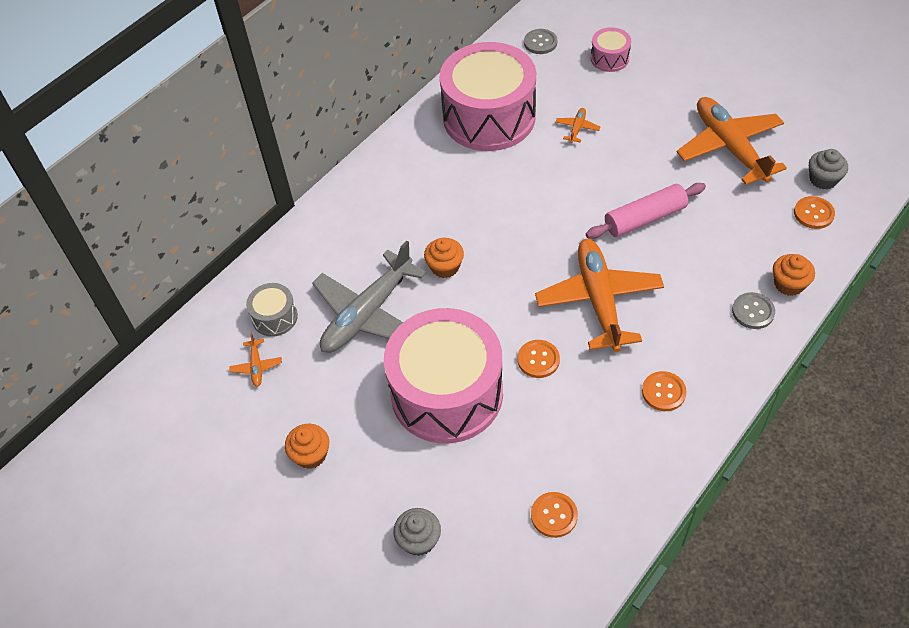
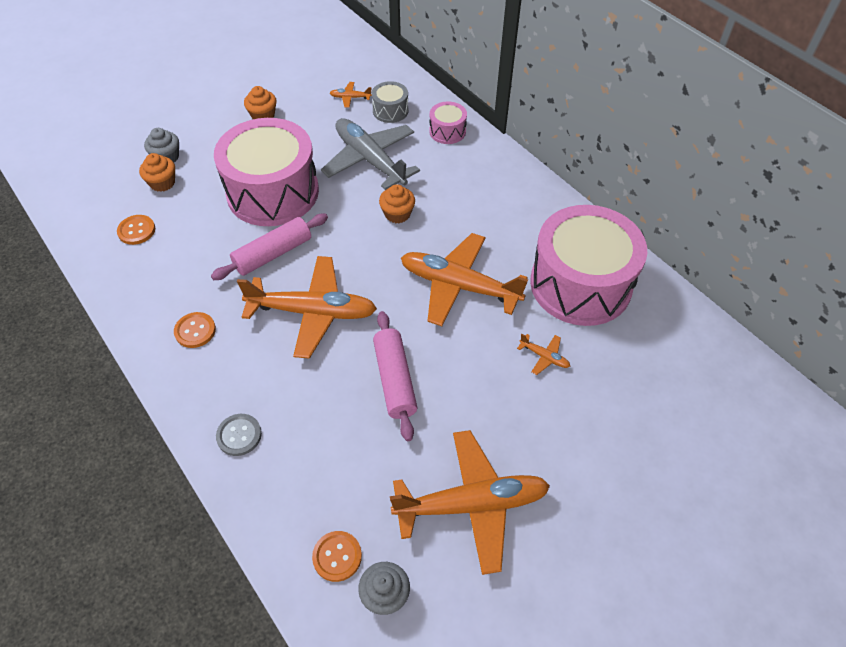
camera: 100 degrees right, 0 degrees up
orange button [518,340,560,378] -> pink rolling pin [211,214,328,280]
grey button [524,29,557,54] -> none
pink drum [591,27,631,72] -> pink drum moved to [429,101,467,144]
orange cupcake [773,254,815,296] -> orange cupcake moved to [139,153,175,192]
none -> orange plane [401,233,528,326]

